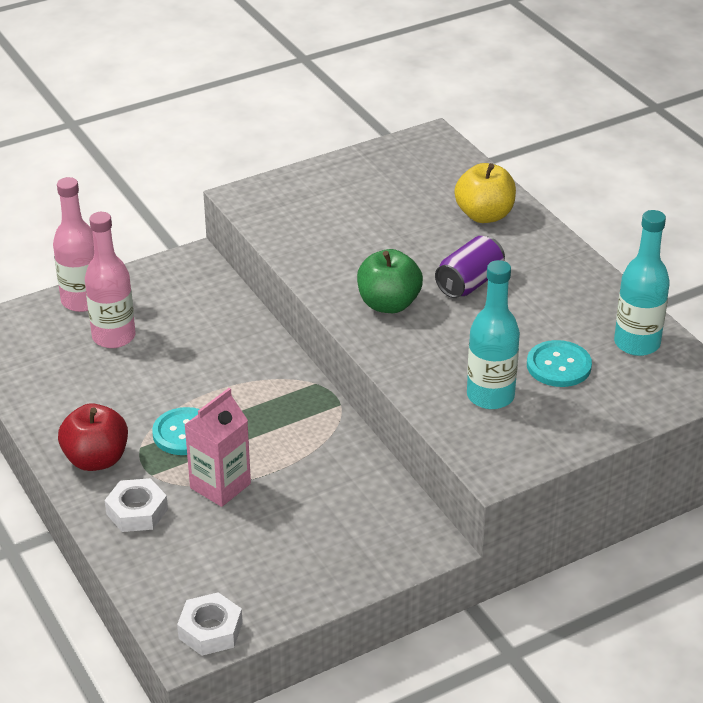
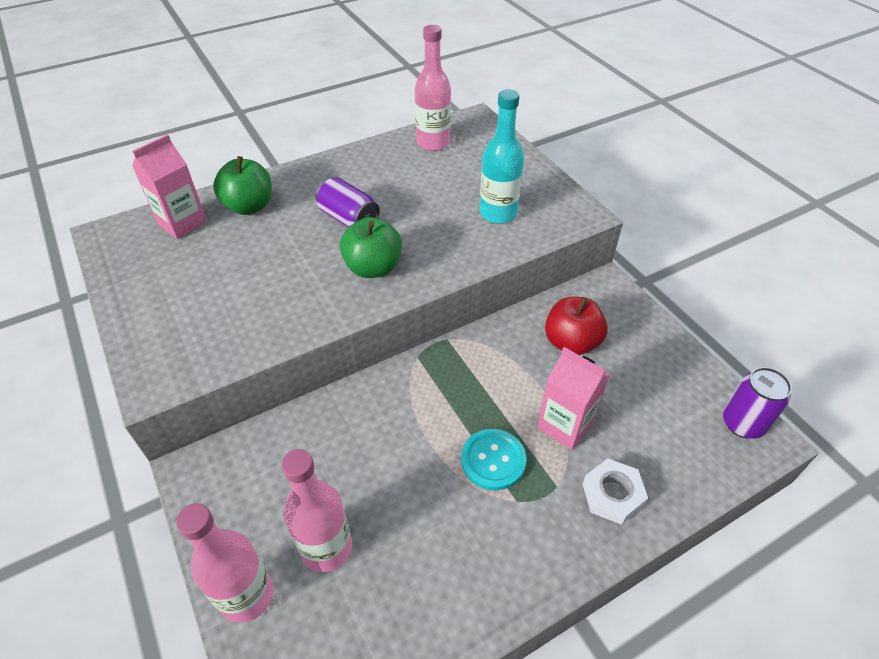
camera: 90 degrees left, 10 degrees up
red apple [58,403,128,471] -> red apple moved to [545,297,608,355]
white nut [177,592,243,656] -> purple can [723,367,792,439]
yellow apple [454,163,516,223] -> green apple [213,156,272,215]
turquoise button [527,340,592,387] -> none
turquoise bottle [614,210,670,356] -> pink bottle [415,25,451,151]
none -> pink carton [132,134,207,239]

